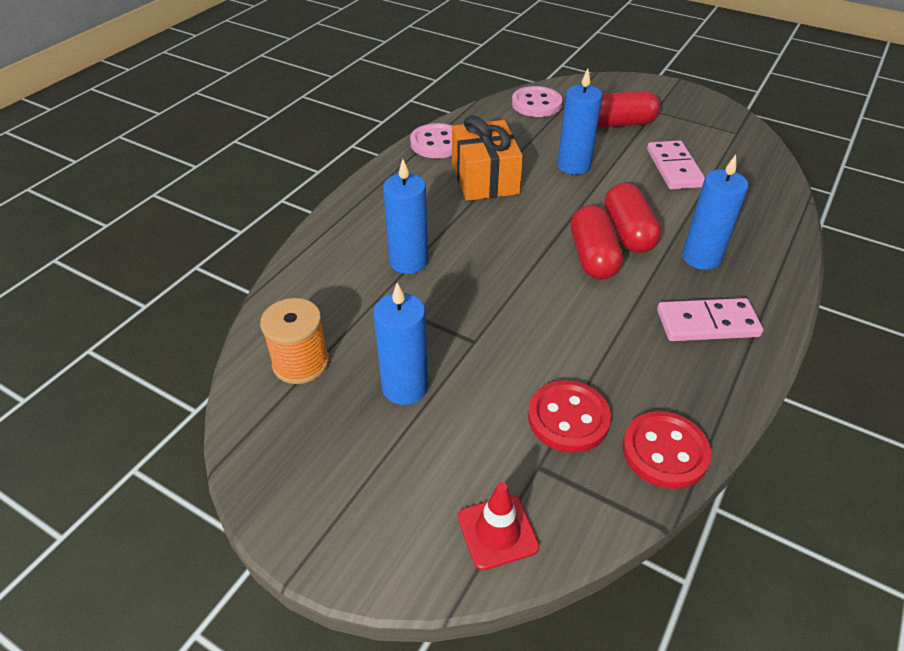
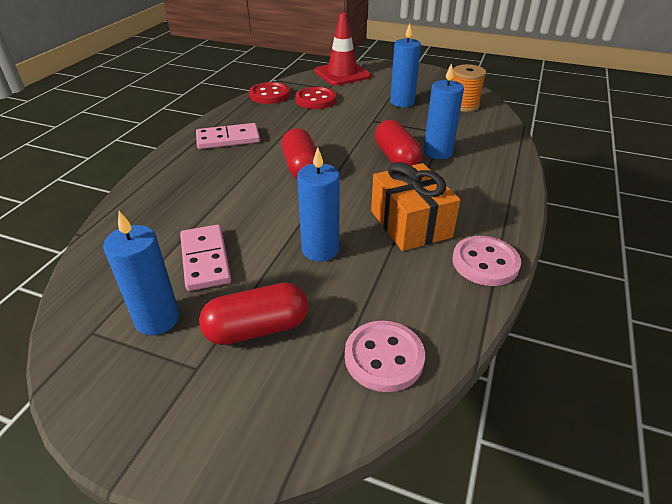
camera: 170 degrees right, 5 degrees down
red traffic cone [458,482,539,570] -> red traffic cone [315,12,371,86], size x1.66
red capsule [604,183,661,253] -> red capsule moved to [375,120,422,166]
blue candle [682,155,749,270] -> blue candle moved to [103,211,179,335]

